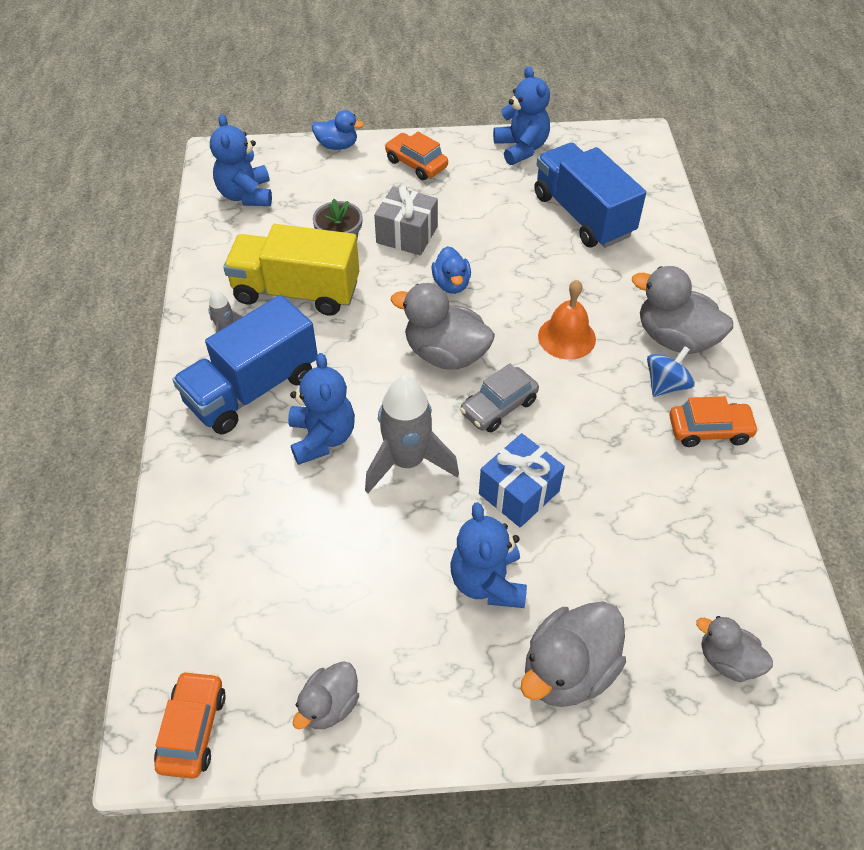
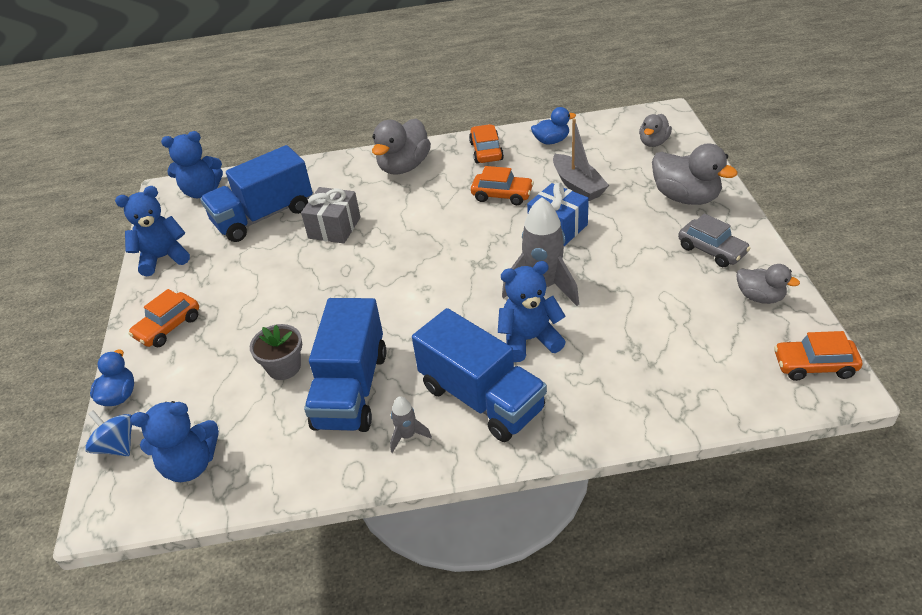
camera: 90 degrees left, 10 degrees down
yellow truck [223,224,359,316] -> blue truck [304,298,386,432]
grey gift [374,186,438,255] -> grey gift moved to [301,187,361,244]
grey duck [391,283,495,370] -> none
blue duck [431,246,471,294] -> blue duck moved to [531,107,576,144]
blue teddy bear [451,502,527,608] -> blue teddy bear moved to [161,131,223,198]
grey car [460,363,539,433] -> grey car moved to [678,214,751,267]
orange bell [538,280,596,360] -> none
blue spinning top [647,346,695,397] -> blue spinning top moved to [85,410,132,456]
none -> orange car [471,166,534,205]
none -> grey boat [553,119,609,201]

